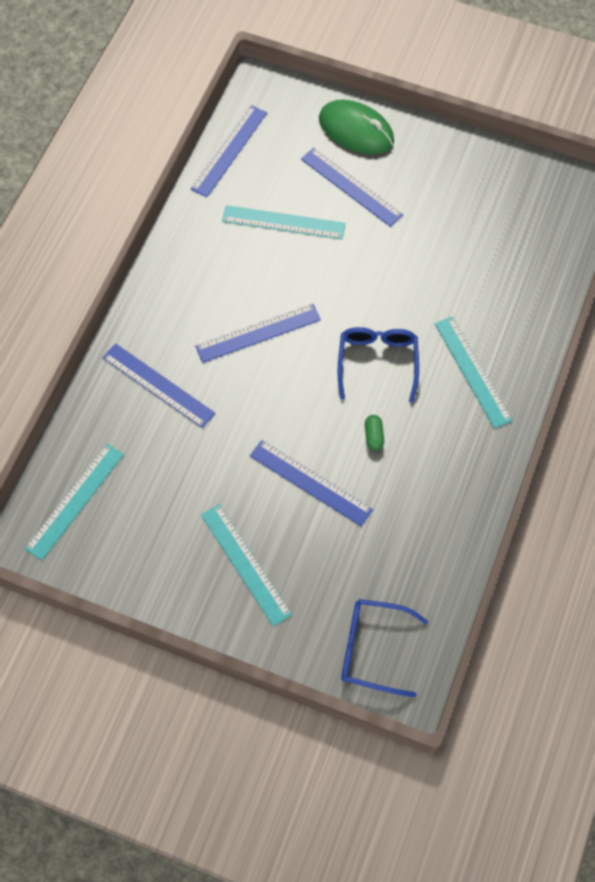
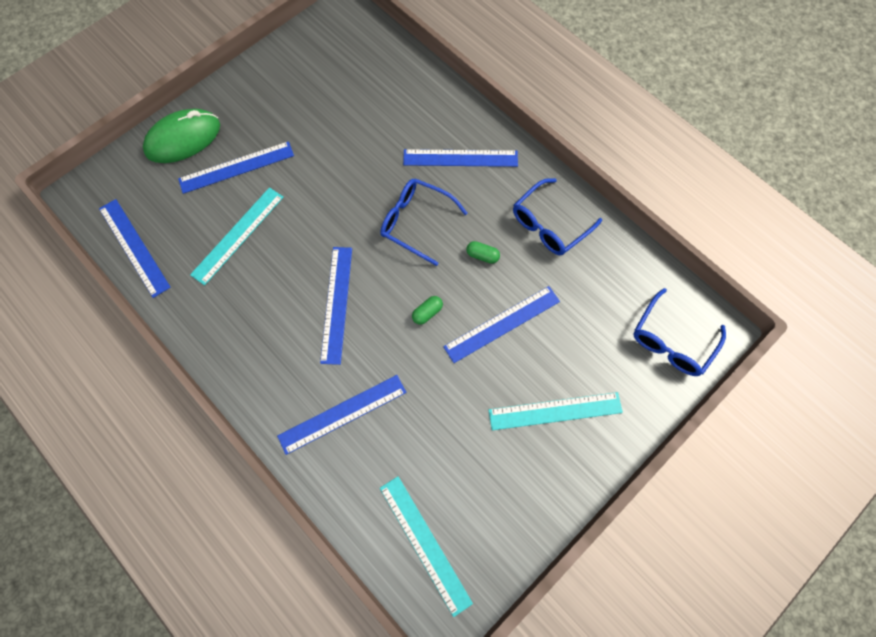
camera: 65 degrees left, 5 degrees up
turquoise ruler [435,316,513,428] -> blue ruler [403,149,518,167]
none -> green capsule [412,296,443,325]
none -> blue glasses [513,178,602,255]

